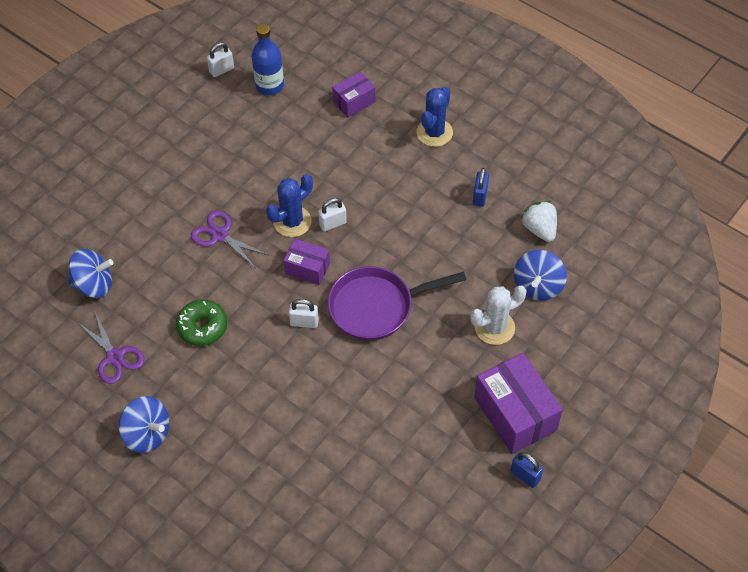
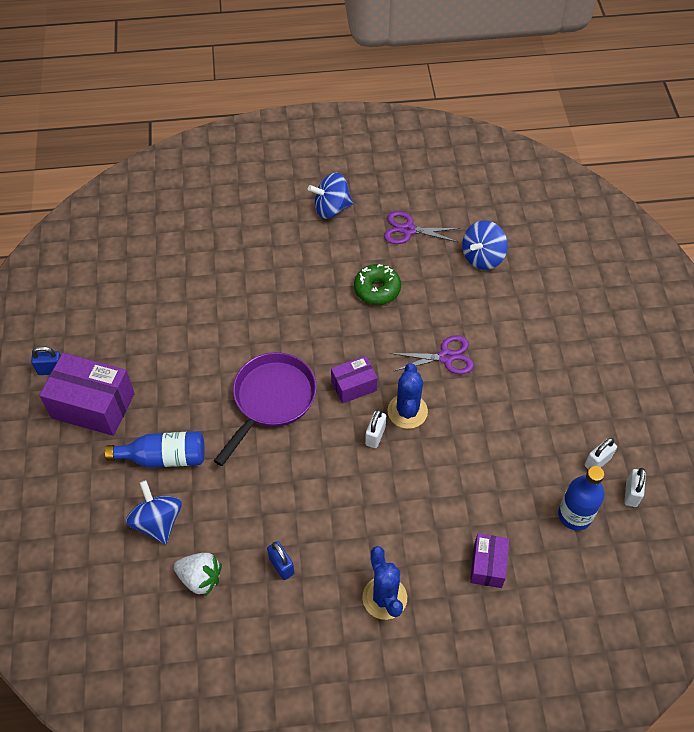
camera: 135 degrees right, 0 degrees up
white padlock [289,299,319,328] -> white padlock moved to [584,438,617,469]
white cactus [470,286,527,345] -> blue bottle [105,431,205,468]

